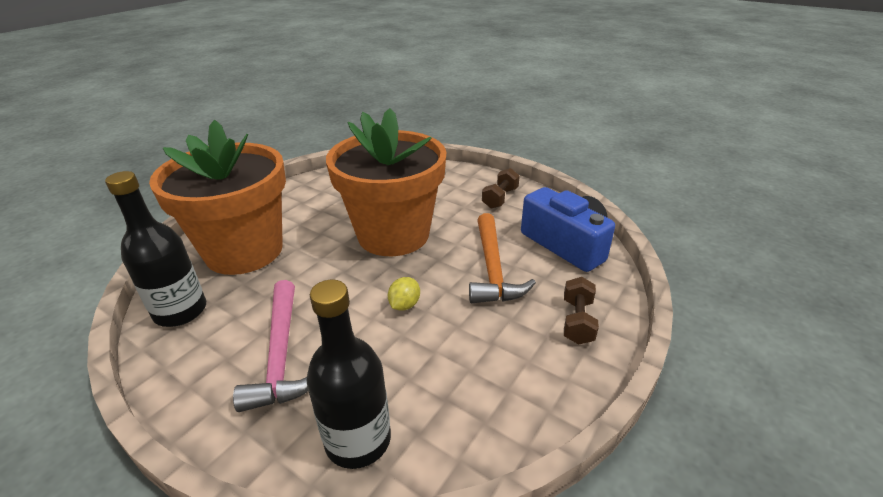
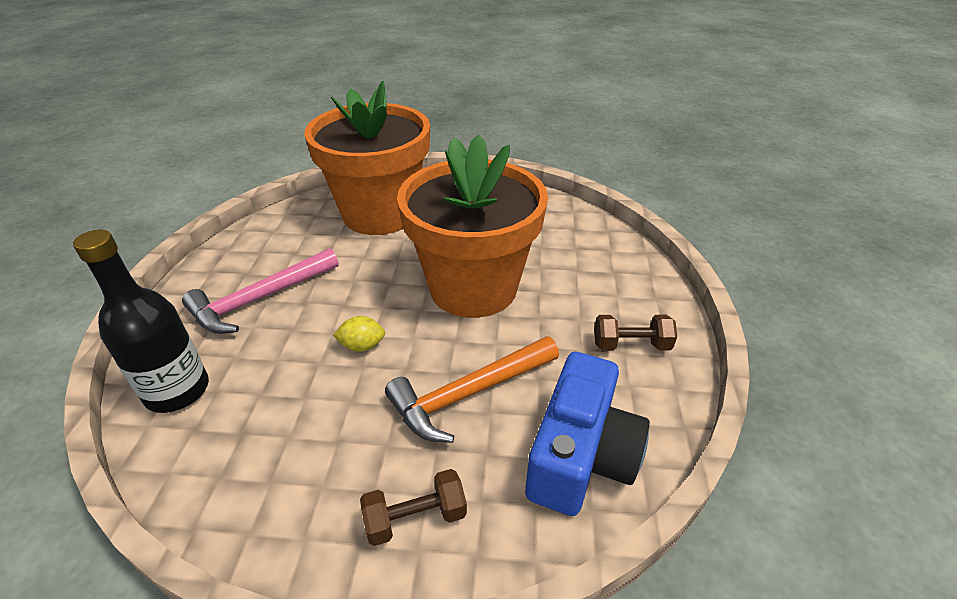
camera: 60 degrees right, 5 degrees up
black bottle [105,171,206,327] -> none

